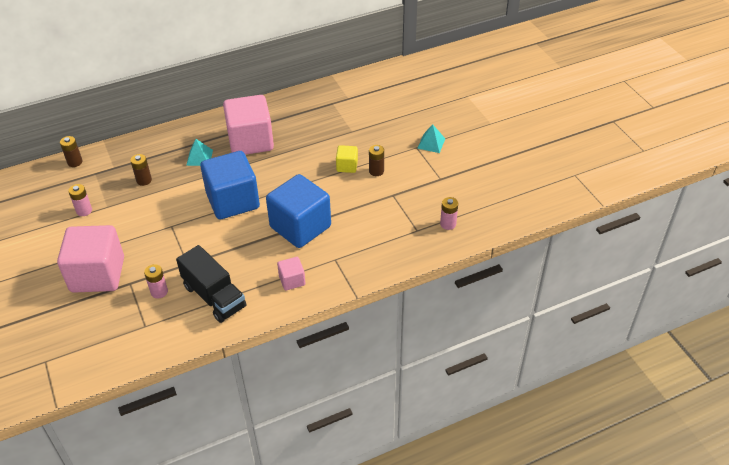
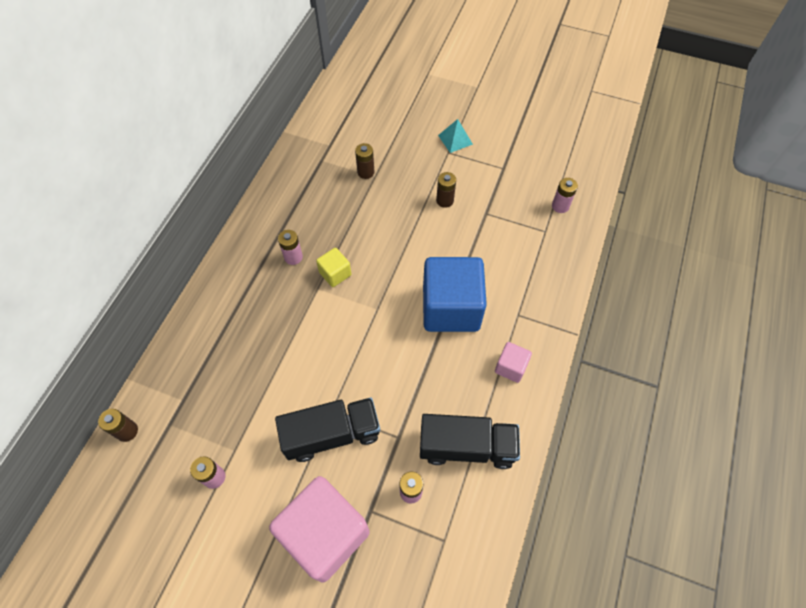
camera: 45 degrees left, 15 degrees up
brown battery [130,154,152,186] -> brown battery moved to [355,143,374,179]
turquoise pyramid [186,139,213,166] -> none
blue cube [200,151,260,219] -> none
pink cube [223,95,274,155] -> pink battery [278,230,303,265]
yellow cube [336,145,358,173] -> yellow cube moved to [316,248,351,287]
none -> black truck [275,397,380,462]

